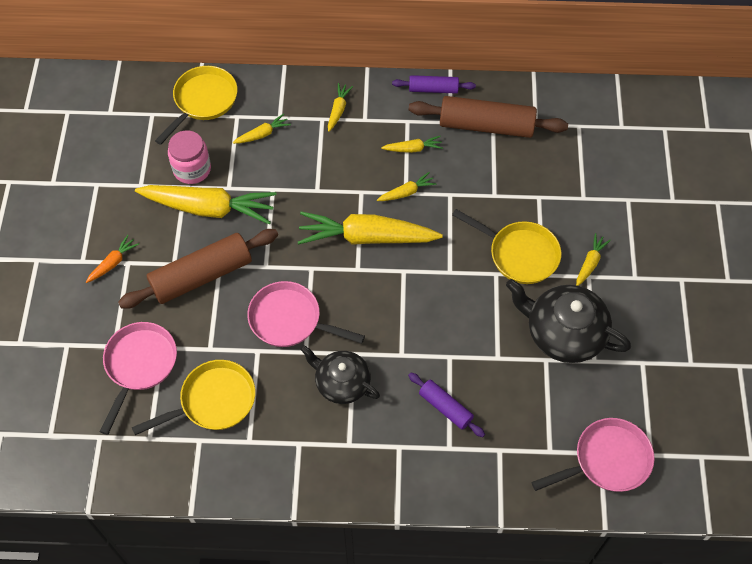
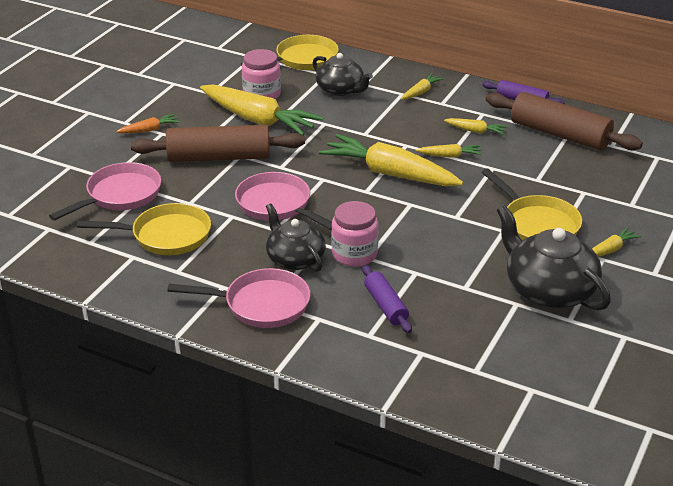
camera: 25 degrees right, 25 degrees down
yellow carrot [233,114,291,144] -> black teapot [313,53,373,96]
pink pan [532,418,654,492] -> pink pan moved to [167,268,310,328]
none -> pink jar [331,201,379,267]

